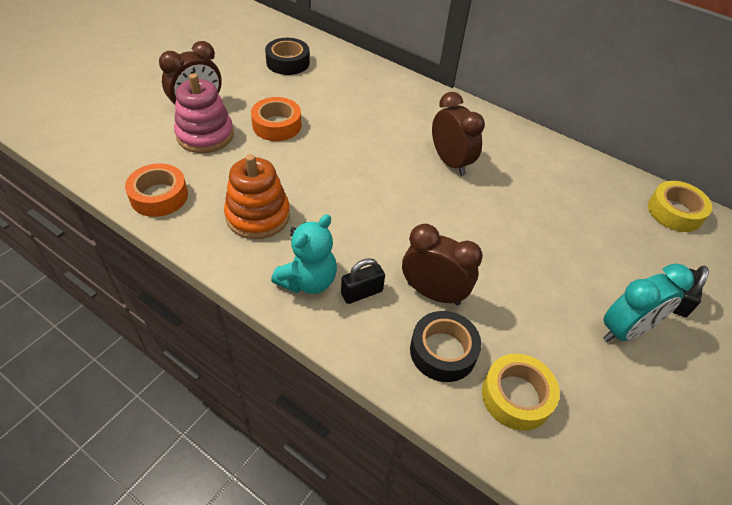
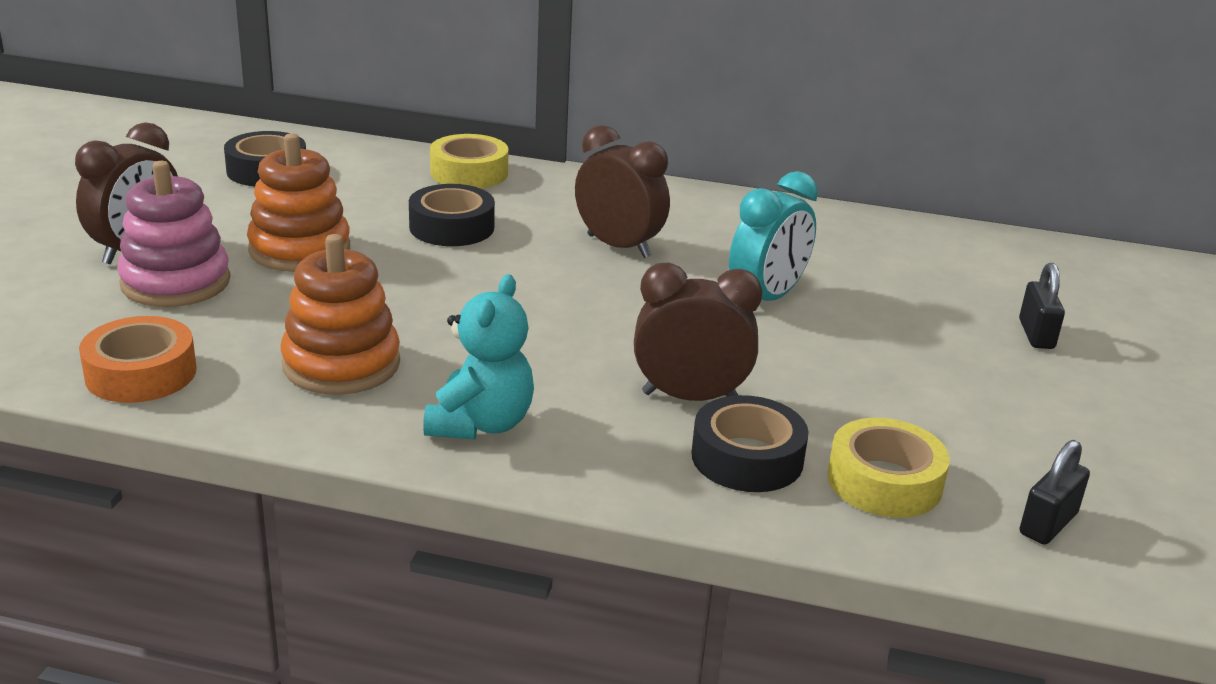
camera: 20 degrees left, 20 degrees down
orange tape [251,97,301,141] -> orange stacking toy [247,133,350,272]
black padlock [341,258,385,304] -> black padlock moved to [1020,440,1090,545]
turquoise clock [603,264,694,342] -> turquoise clock moved to [729,171,818,301]
yellow tape [648,181,712,232] -> yellow tape moved to [430,134,508,188]
none -> black tape [409,184,495,246]

